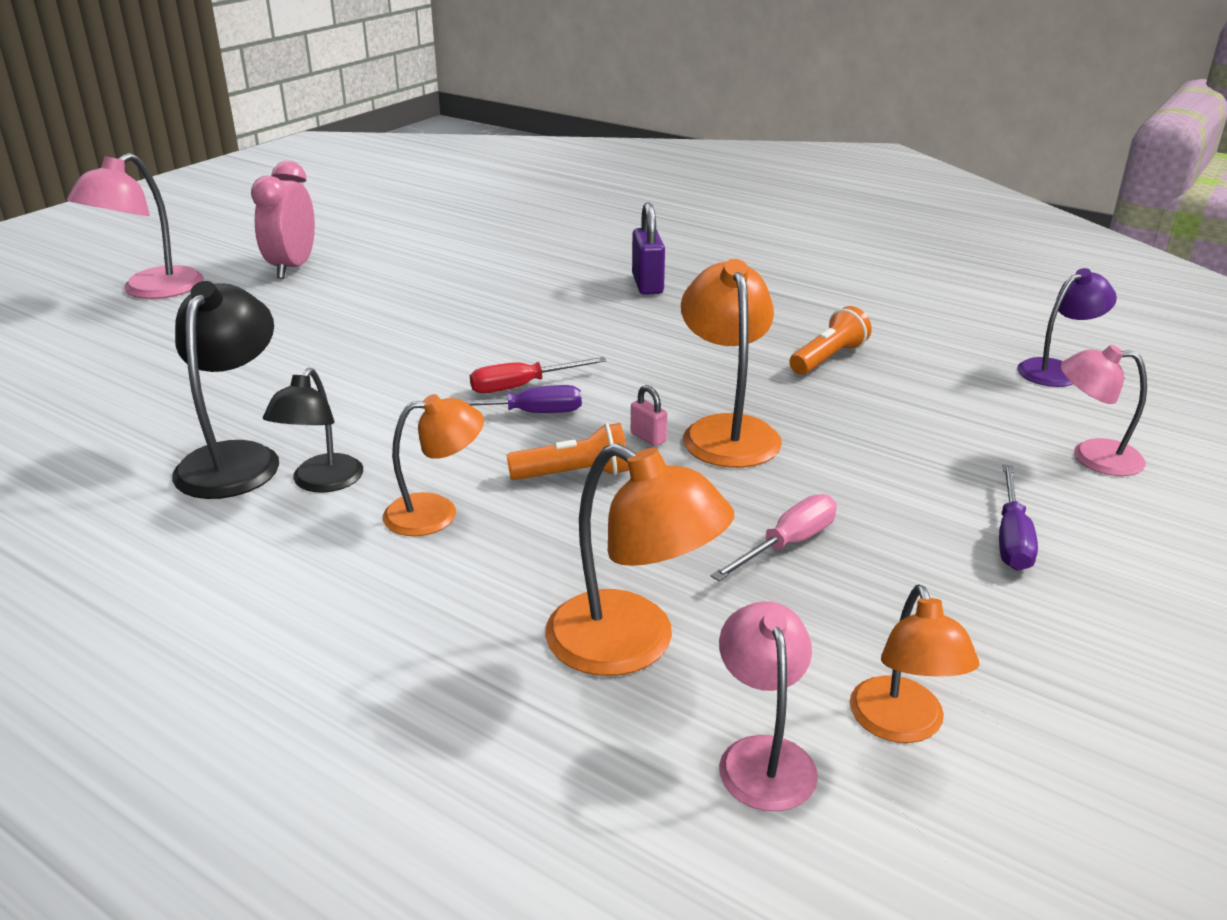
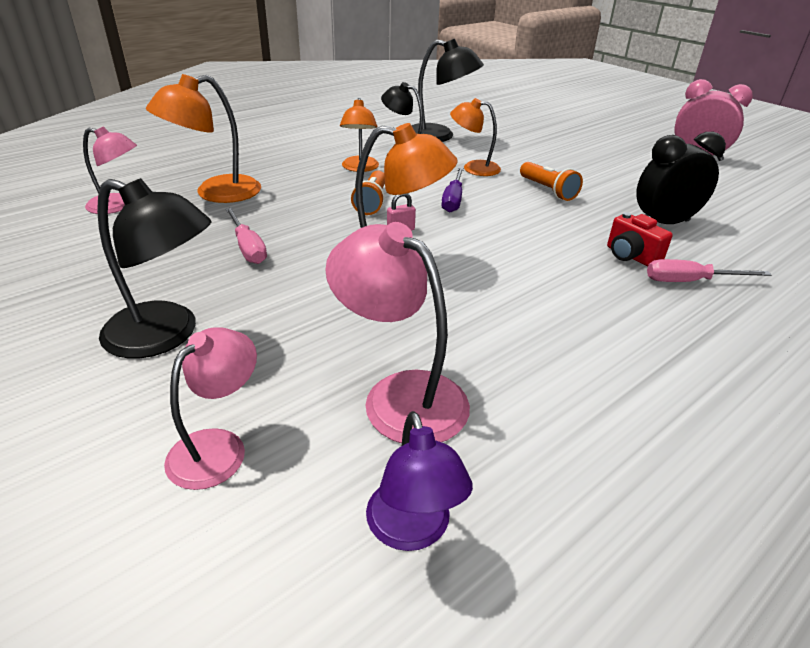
camera: 105 degrees right, 5 degrees up
pink lamp [66,153,204,299] -> pink lamp moved to [325,222,470,443]
red screwdriver [470,357,607,393] -> none
purple padlock [632,202,665,295] -> pink screwdriver [647,259,771,282]
orange flashlight [789,306,872,375] -> orange flashlight moved to [520,162,583,201]
orange lamp [850,584,979,743] -> orange lamp moved to [450,98,501,176]
purple screwdriver [999,464,1038,571] -> black lamp [97,178,211,358]
none -> red camera [607,212,673,267]
none -> black clock [636,132,726,224]

